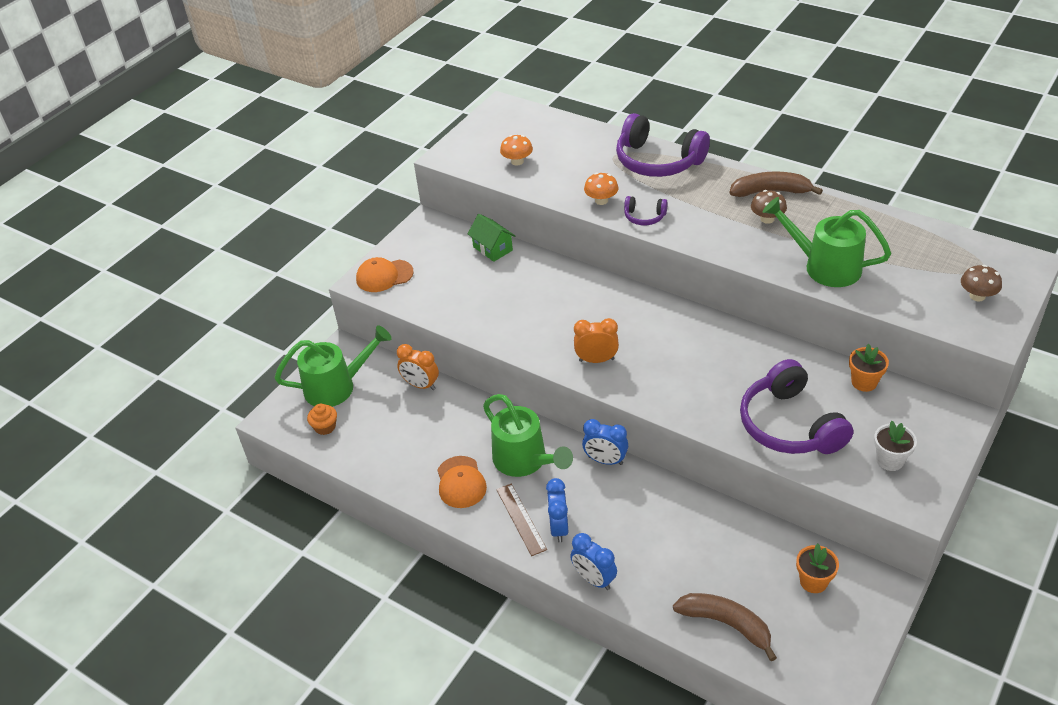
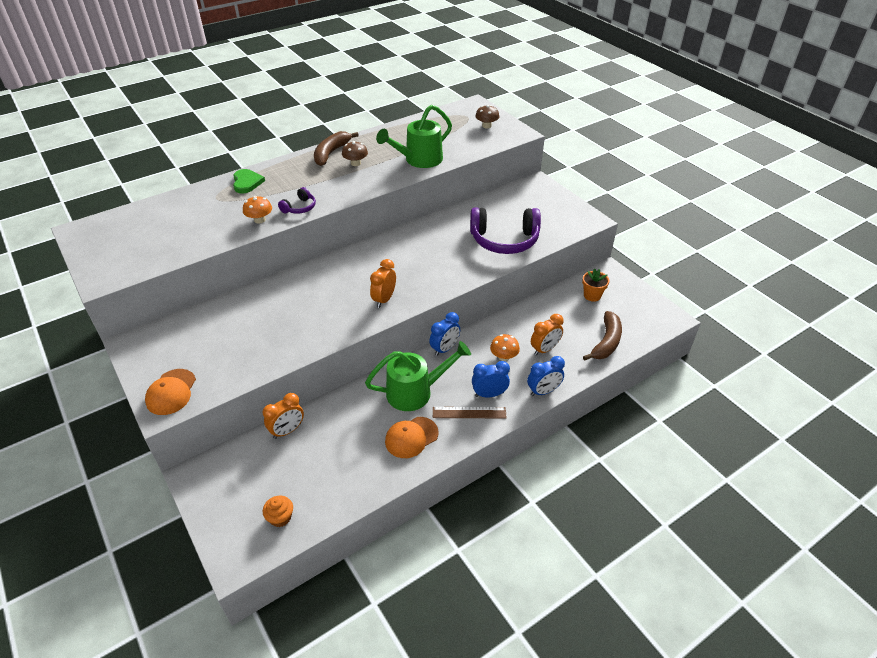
camera: 70 degrees left, 0 degrees up
green watering can [274,325,392,407] -> none
orange cap [438,456,487,508] -> orange cap turned 135 degrees clockwise [385,417,439,458]
green house [468,214,515,262] -> none
orange mushroom [500,135,533,166] -> orange mushroom moved to [490,334,520,361]
blue clock [546,478,568,543] -> blue clock turned 150 degrees clockwise [472,361,510,398]
purple headphones [616,113,710,177] -> green heart [233,169,265,193]
brown banana [673,593,777,661] -> brown banana turned 150 degrees clockwise [583,311,622,361]
orange flower pot [849,344,889,392] -> none
white flower pot [874,421,917,471] -> none
none -> orange clock [531,314,564,355]

